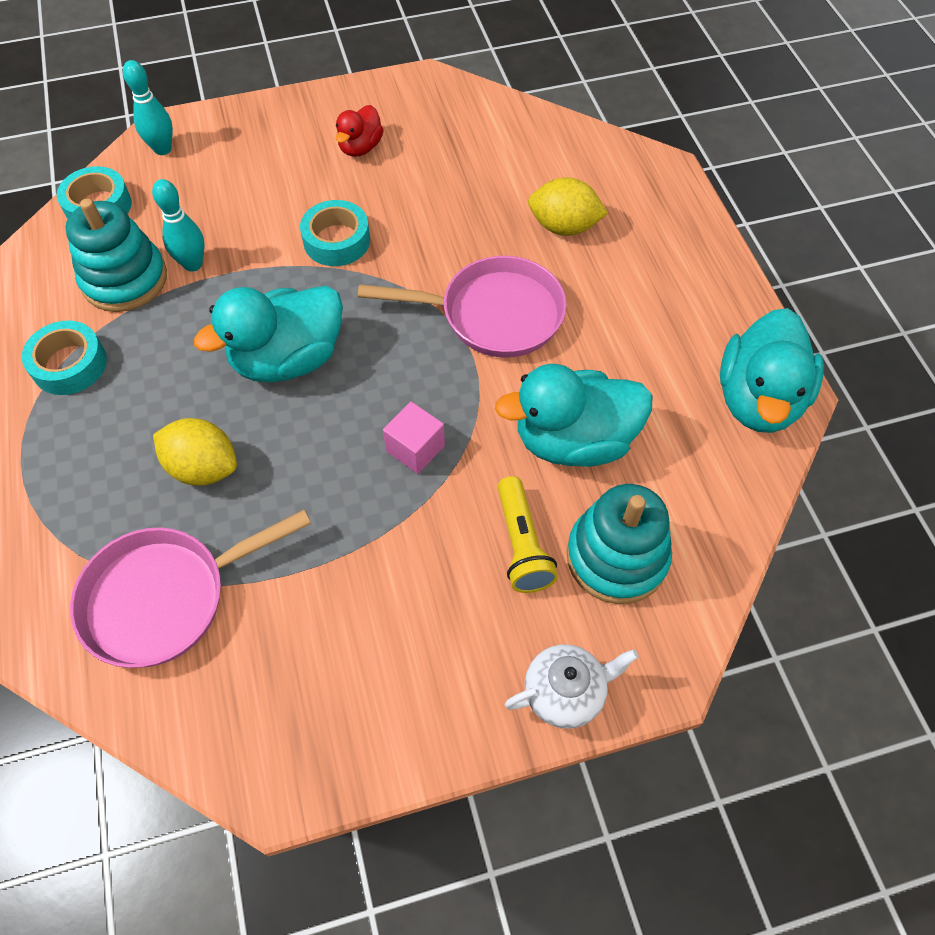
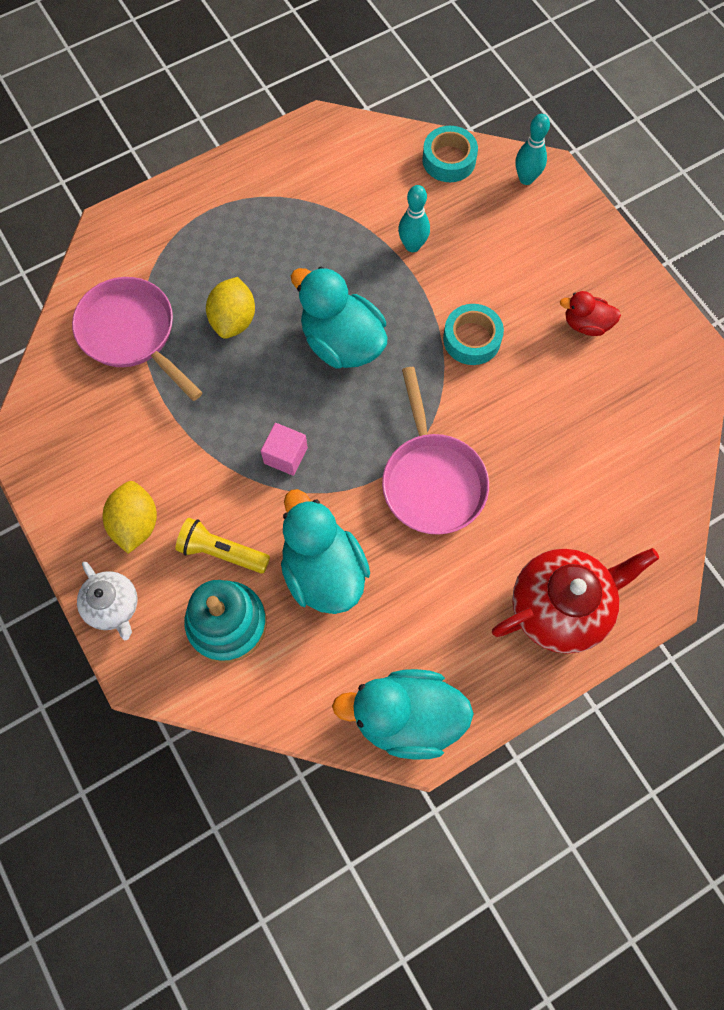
camera: 75 degrees right, 10 degrees up
turquoise tape [22,321,107,395] -> none
turquoise stacking toy [65,199,167,312] -> none
yellow flashlight [498,476,558,593] -> yellow flashlight turned 45 degrees clockwise [175,518,270,573]
yellow lemon [528,177,608,236] -> yellow lemon moved to [103,481,157,554]
none -> red teapot [492,548,659,654]

